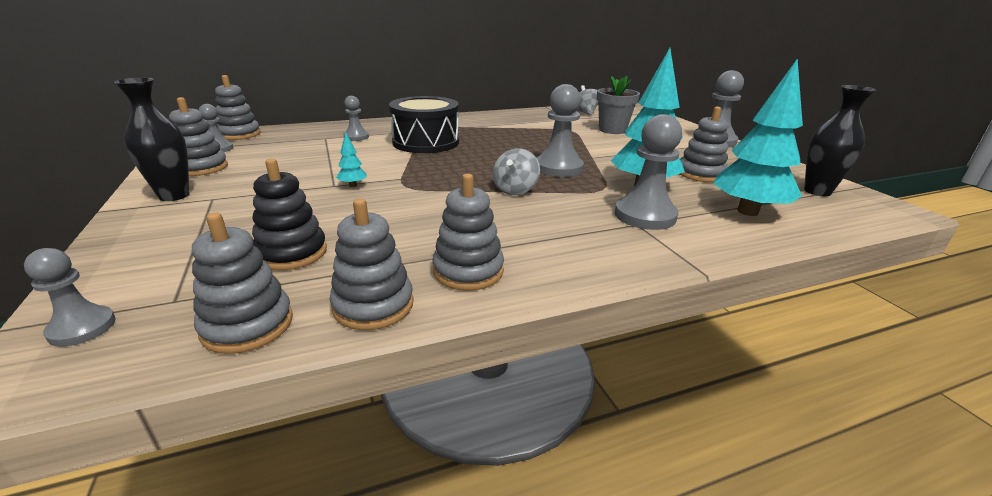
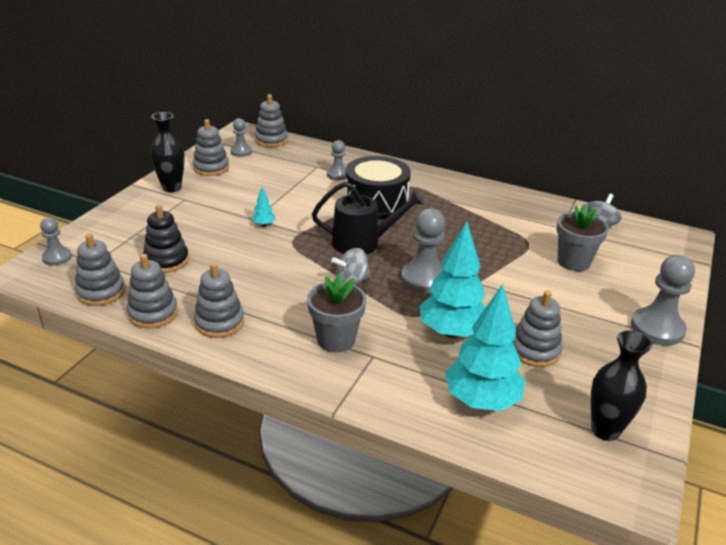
camera: 45 degrees right, 5 degrees up
grey pawn [615,114,682,230] -> none
none -> grey flower pot [307,274,366,353]
none -> black watering can [312,182,424,255]

